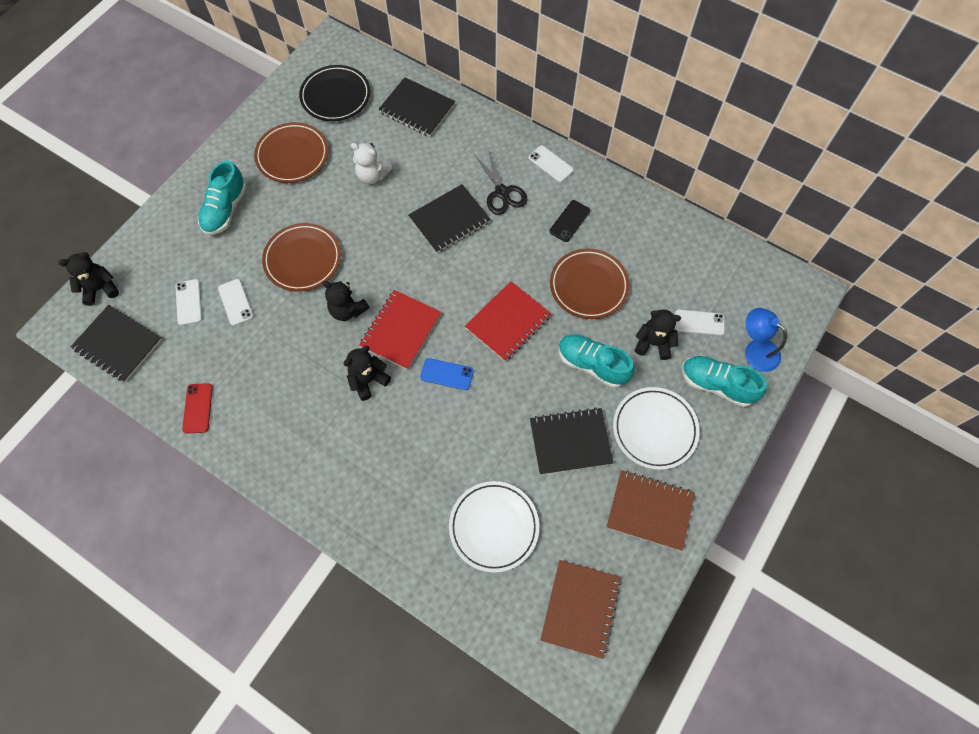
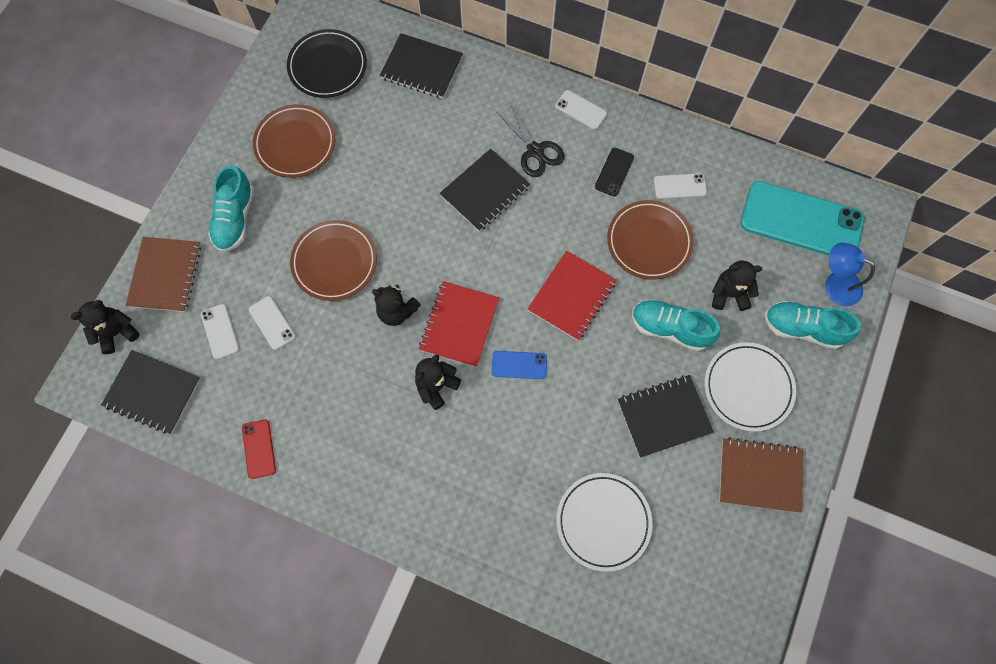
camera: 10 degrees left, 5 degrees up
white teddy bear [351,143,392,184] -> none
brown notebook [541,560,621,659] -> brown notebook moved to [126,237,201,312]
white phone [675,309,725,336] -> white phone moved to [654,173,707,199]
none -> turquoise phone [741,181,865,255]

